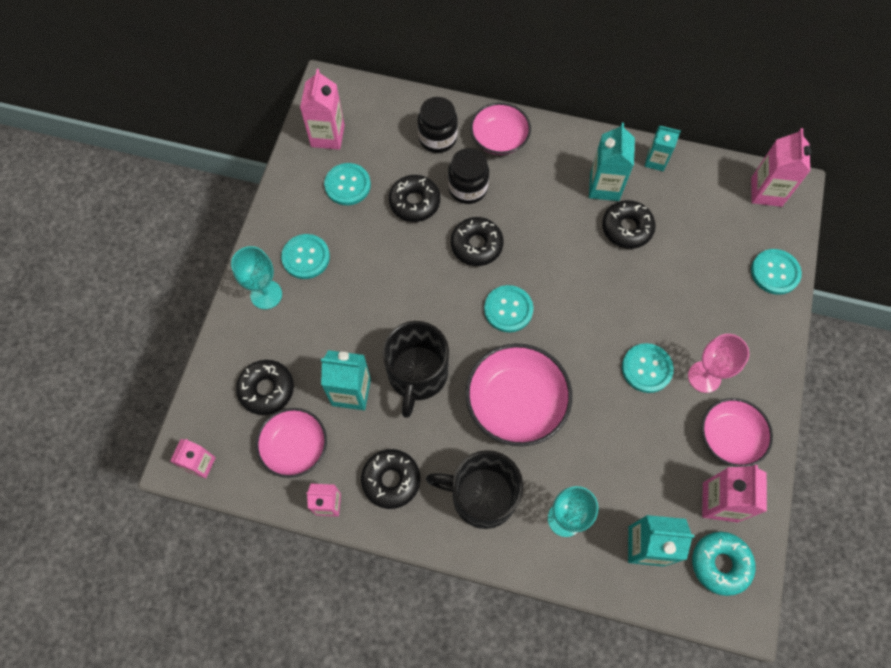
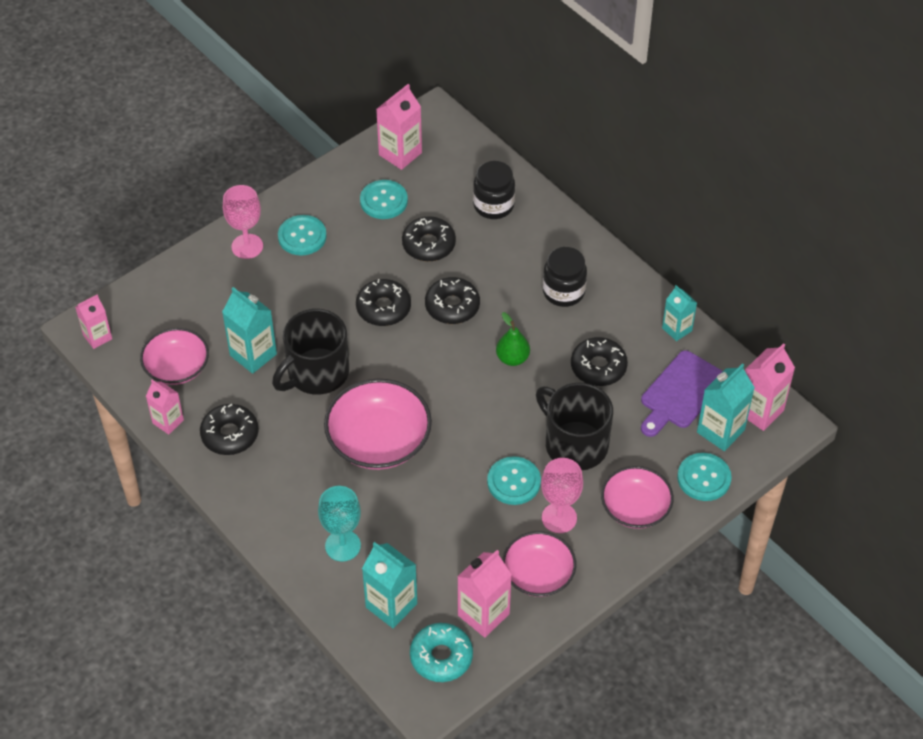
camera: 35 degrees right, 15 degrees down
turquoise goblet [231,246,282,309] -> pink goblet [223,185,263,259]
black donut [236,360,294,415] -> black donut moved to [356,279,411,326]
black mug [426,450,523,529] -> black mug moved to [536,383,613,470]
black jar [448,148,489,204] -> black jar moved to [543,247,587,307]
pink bowl [470,103,531,155] -> pink bowl moved to [601,466,674,529]
turquoise button [484,285,533,332] -> none
turquoise carton [589,123,635,201] -> turquoise carton moved to [697,363,755,451]
none -> green pear [496,312,530,366]
none -> purple cutting board [641,350,723,437]

